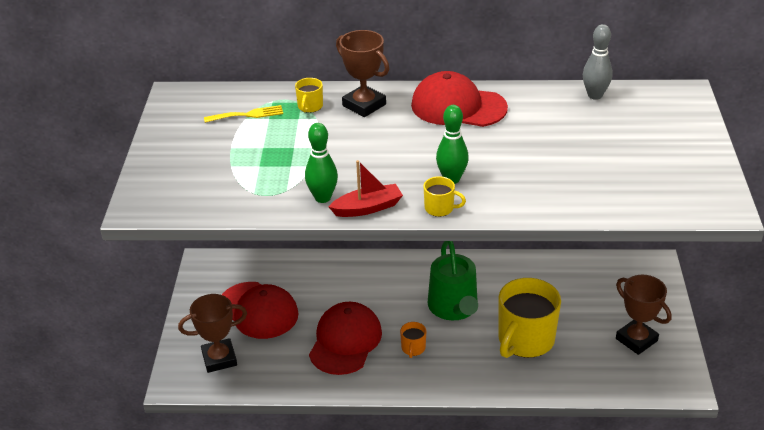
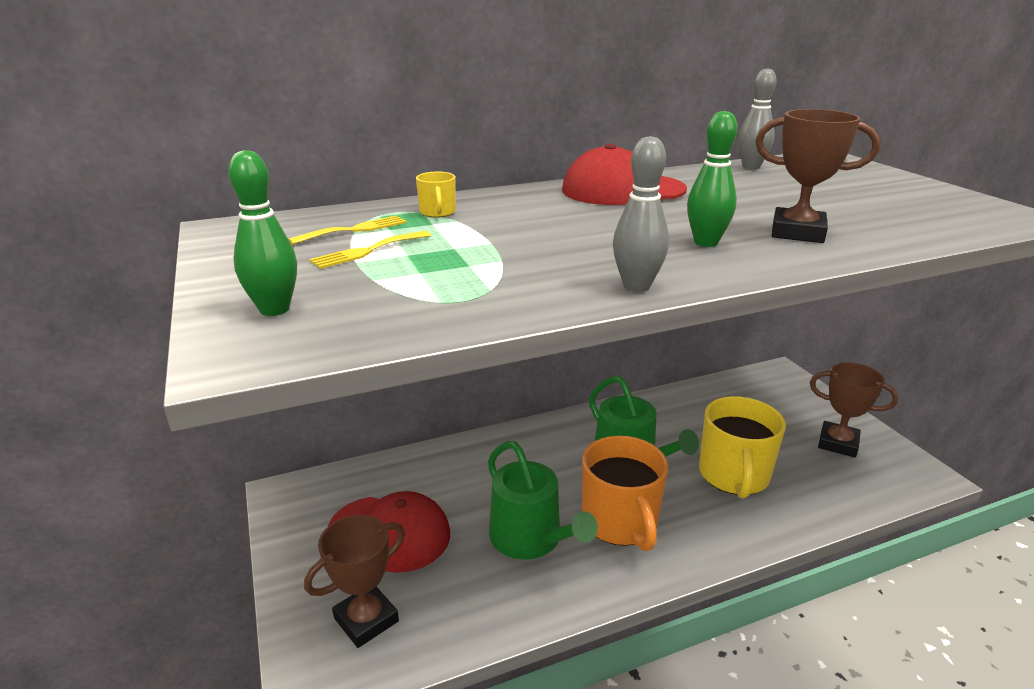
camera: 25 degrees left, 10 degrees down
green bowling pin [305,123,338,203] -> green bowling pin moved to [228,150,297,316]
red cap [309,302,382,375] -> green watering can [488,441,598,560]
red boat [328,160,403,217] -> grey bowling pin [613,136,669,292]
brown trophy [336,30,389,117] -> brown trophy moved to [755,109,880,243]
orange mug [400,322,426,358] -> orange mug [582,436,668,551], size x2.34
yellow mug [424,176,466,217] -> none
none -> yellow fork [309,231,431,269]

